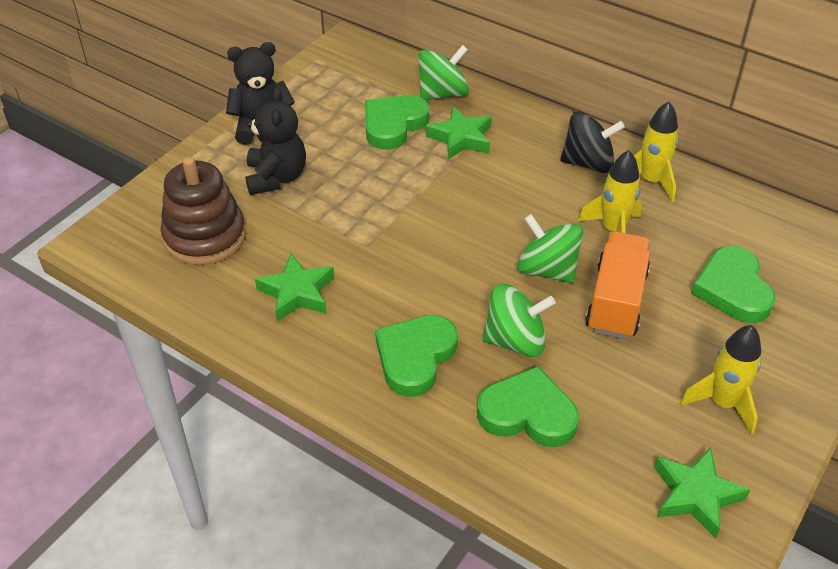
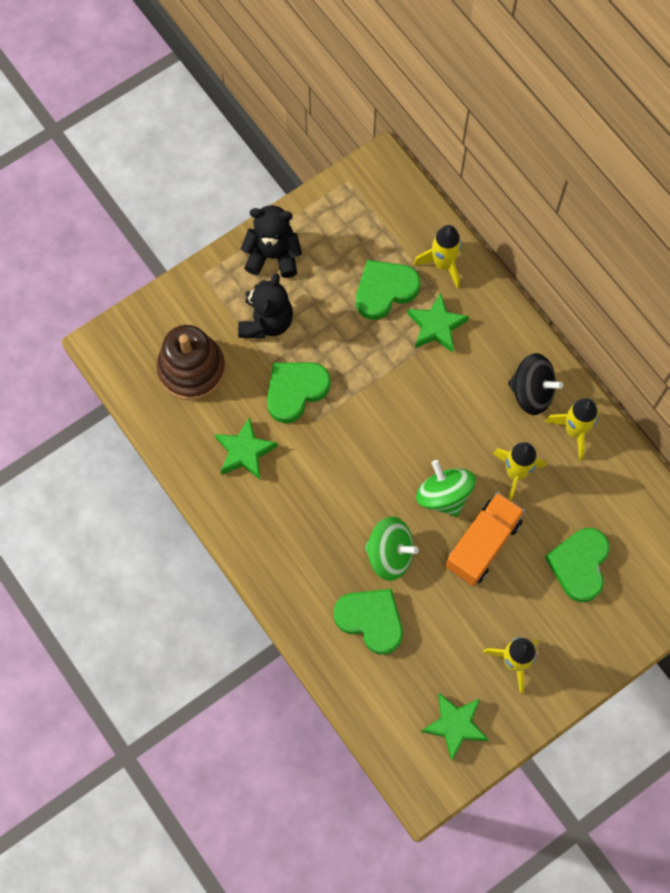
camera: 20 degrees right, 25 degrees up
green heart [375,315,458,397] -> green heart moved to [267,362,331,423]
green spinning top [418,45,469,100] -> yellow rocket [414,225,462,289]

